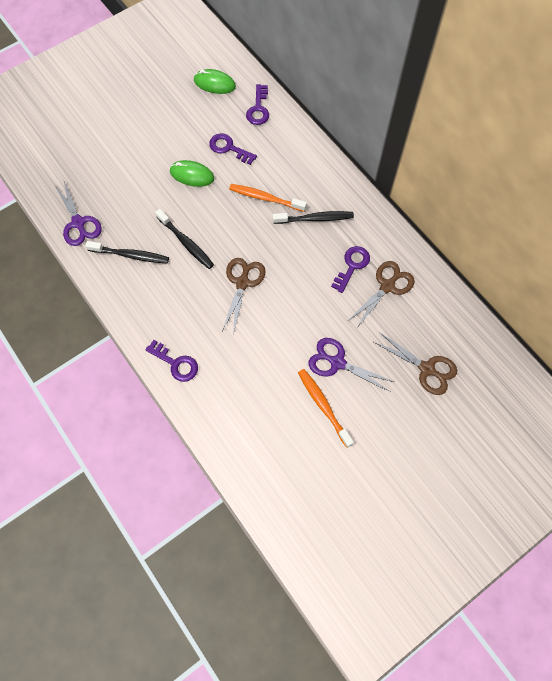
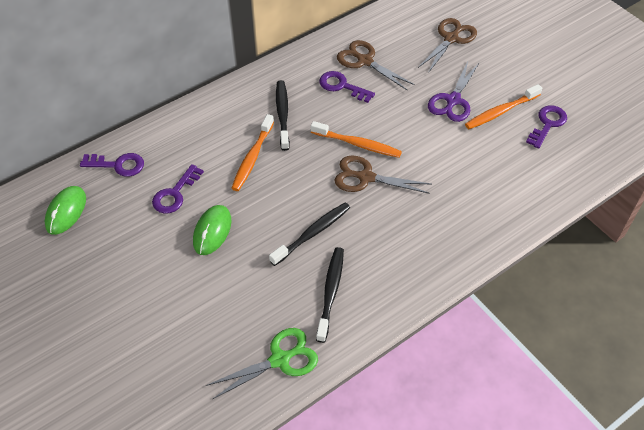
camera: 90 degrees left, 15 degrees down
purple scissors [55,179,102,246] -> green scissors [206,328,318,399]
purple key [145,340,198,382] -> purple key moved to [526,105,567,149]
none -> orange toothbrush [311,121,402,158]

